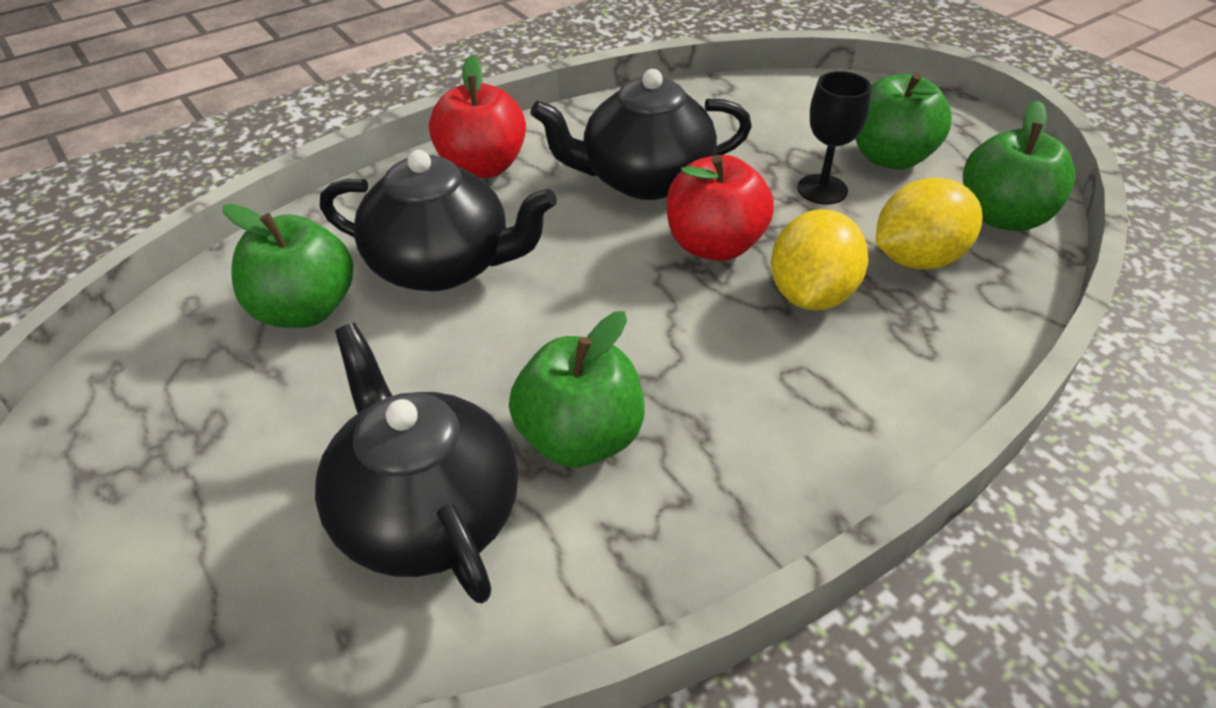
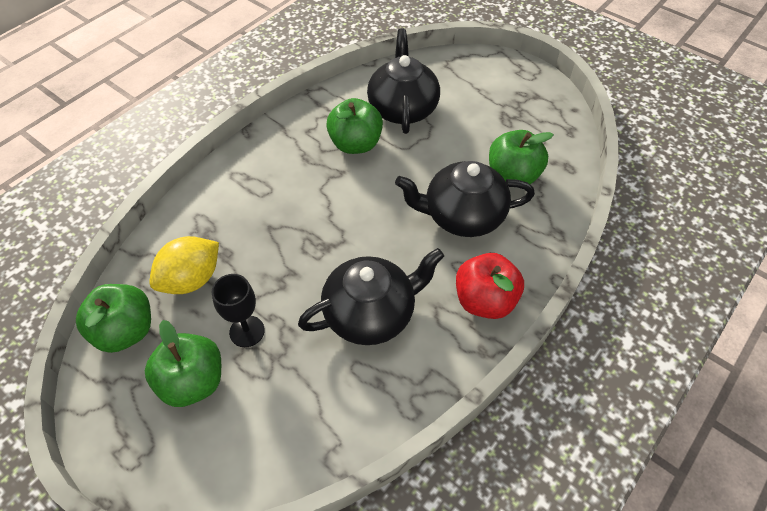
camera: 165 degrees right, 10 degrees up
black teapot [315,323,518,603] -> black teapot turned 135 degrees counterclockwise [367,29,440,134]
red apple [667,155,774,261] -> none
yellow lemon [771,209,868,311] -> none

